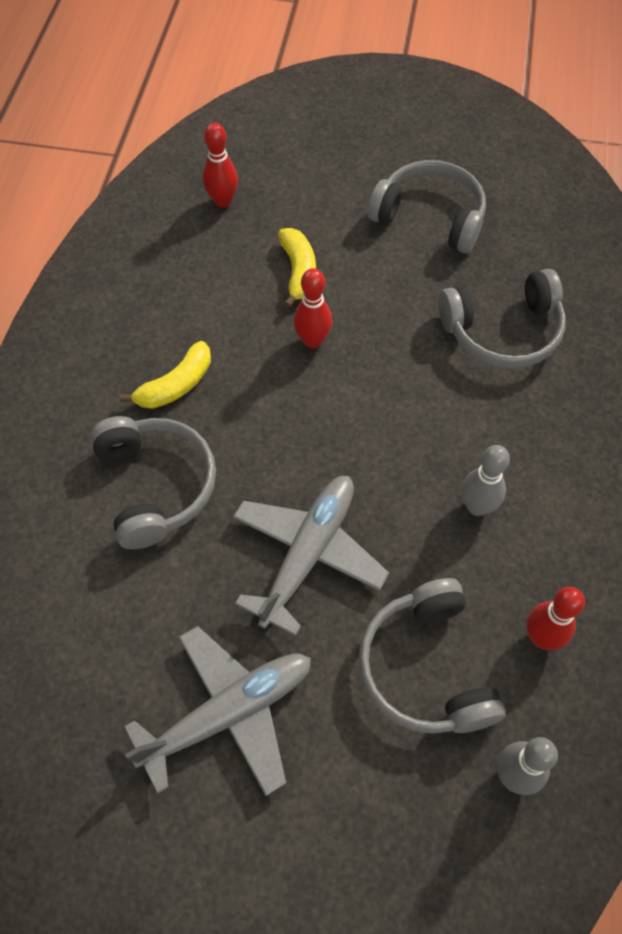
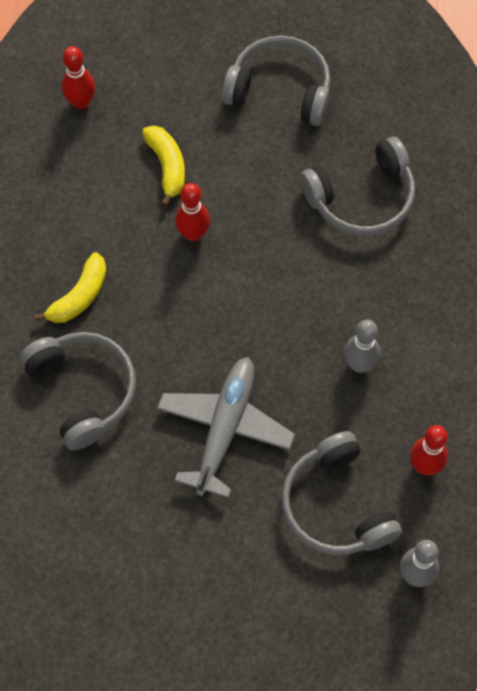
camera: 10 degrees left, 5 degrees up
grey plane [124,626,311,796] -> none

